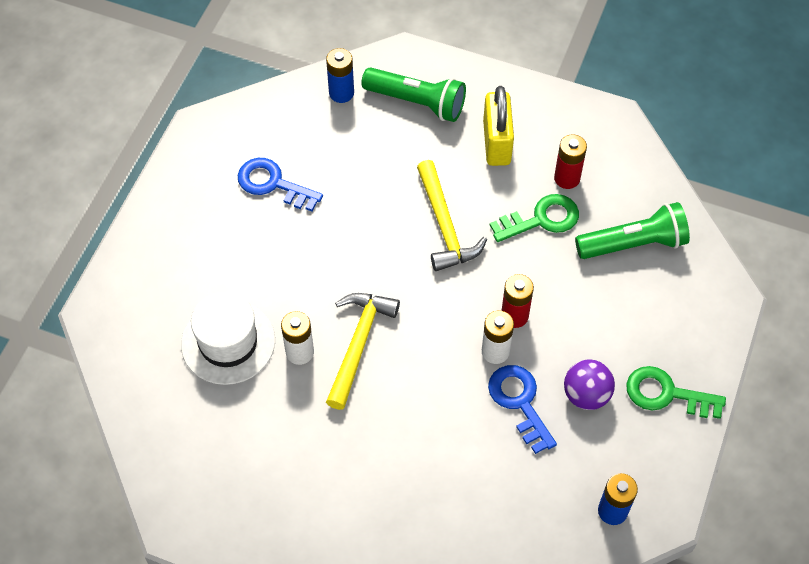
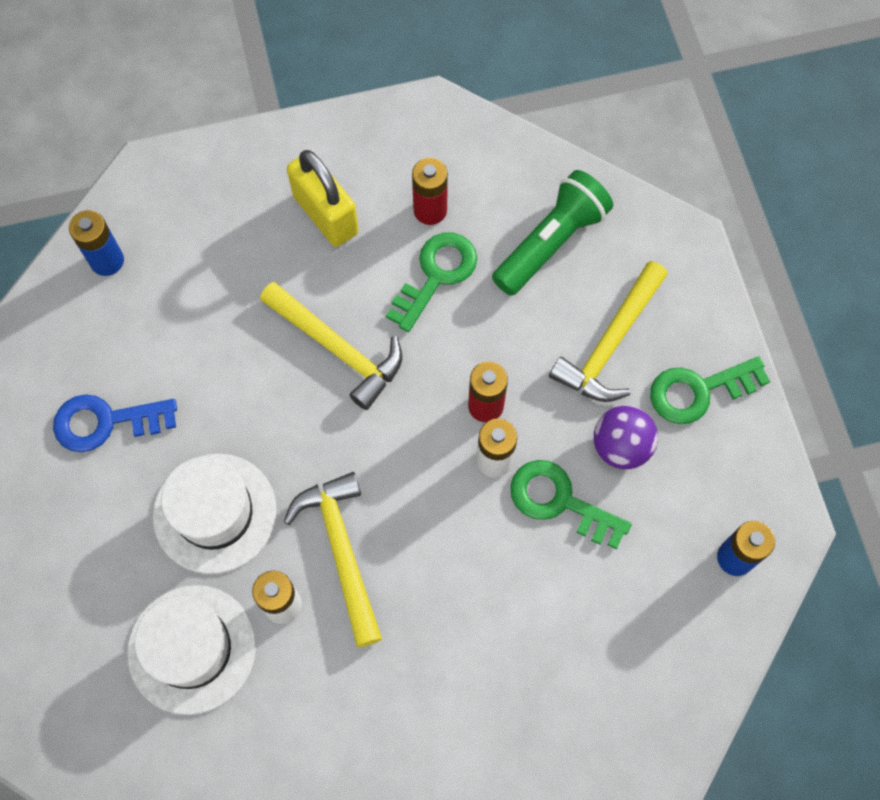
camera: 35 degrees left, 10 degrees up
green flashlight [361,67,466,122] -> none
blue key [488,365,557,454] -> green key [510,460,632,549]
none -> white hat [153,454,277,574]
none -> yellow hammer [549,261,668,402]

